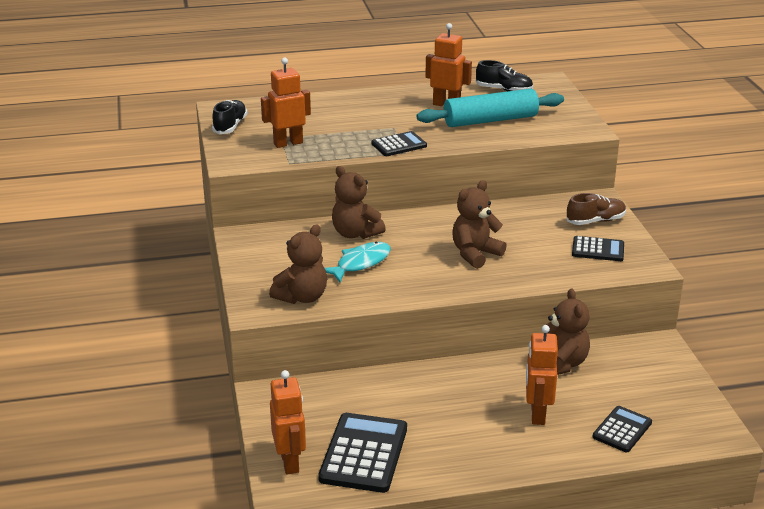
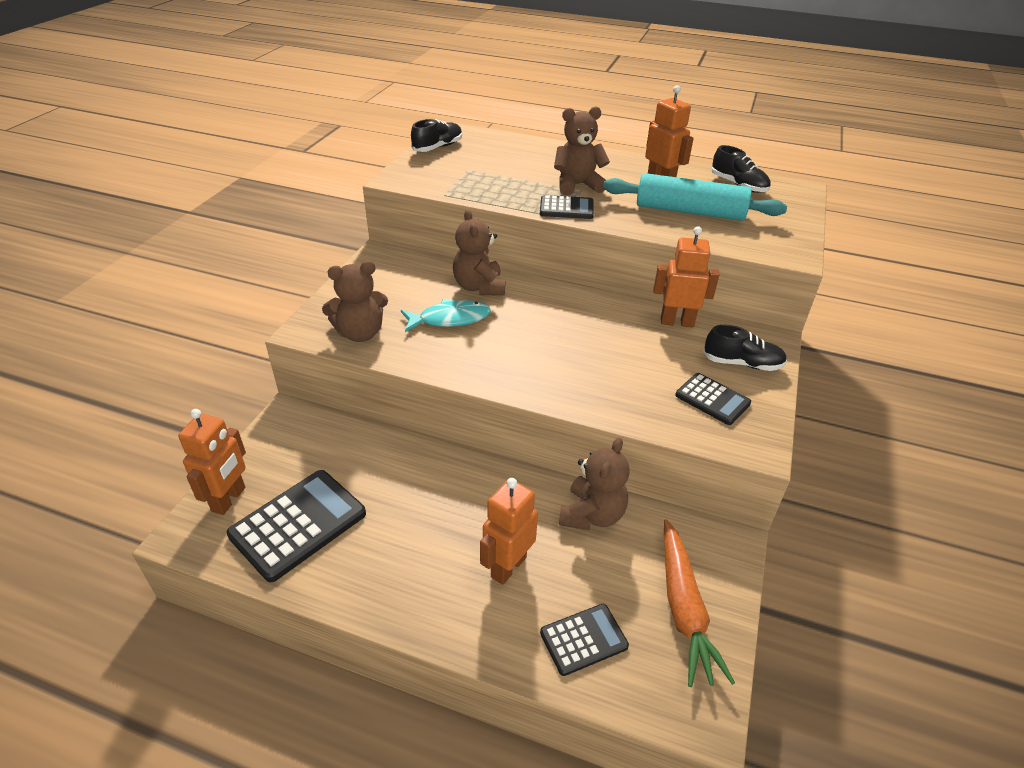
camera: 30 degrees right, 10 degrees up
orange robot [261,58,311,148] -> orange robot moved to [653,226,720,327]
brown teddy bear [452,180,507,269] -> brown teddy bear moved to [554,106,610,195]
brown shoe [567,193,626,225] -> black shoe [703,325,787,371]
none -> orange carrot [664,519,735,687]

